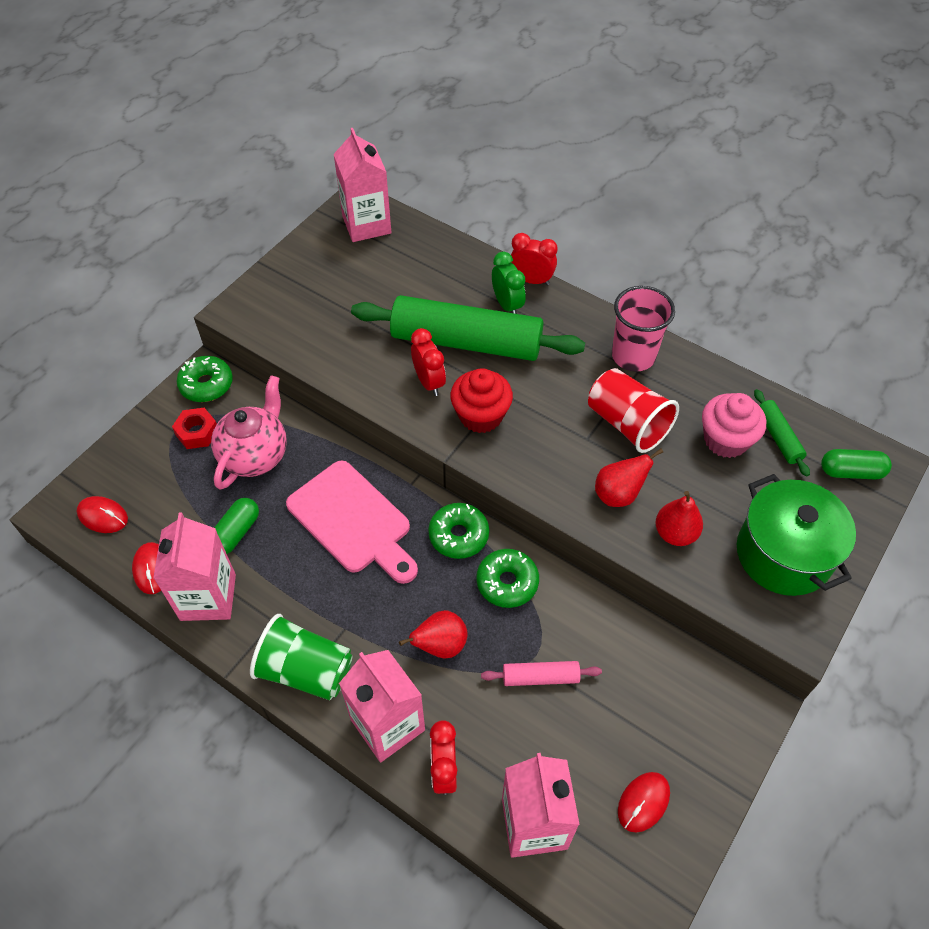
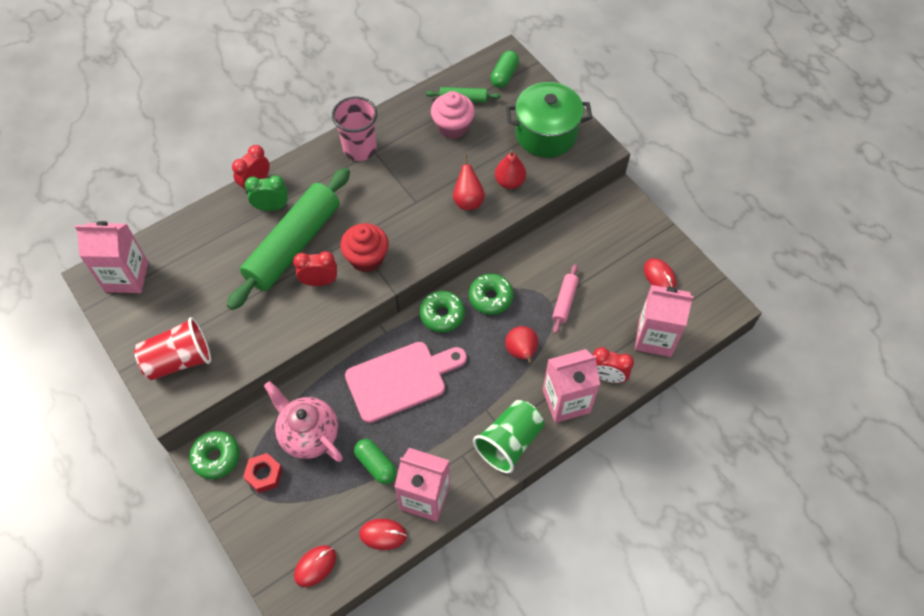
camera: 70 degrees left, 5 degrees up
red cup [588,368,679,453] -> red cup moved to [134,317,211,380]

